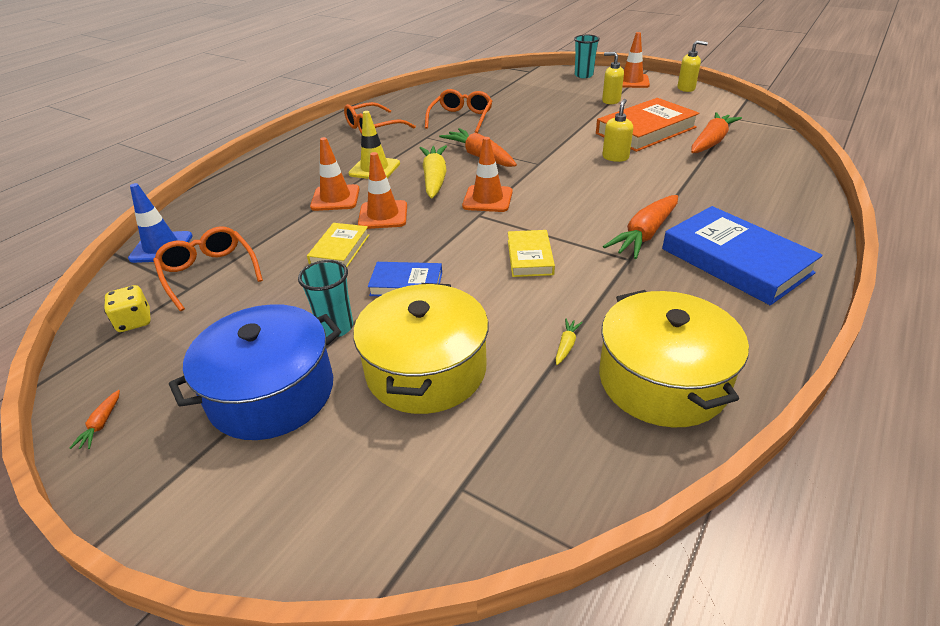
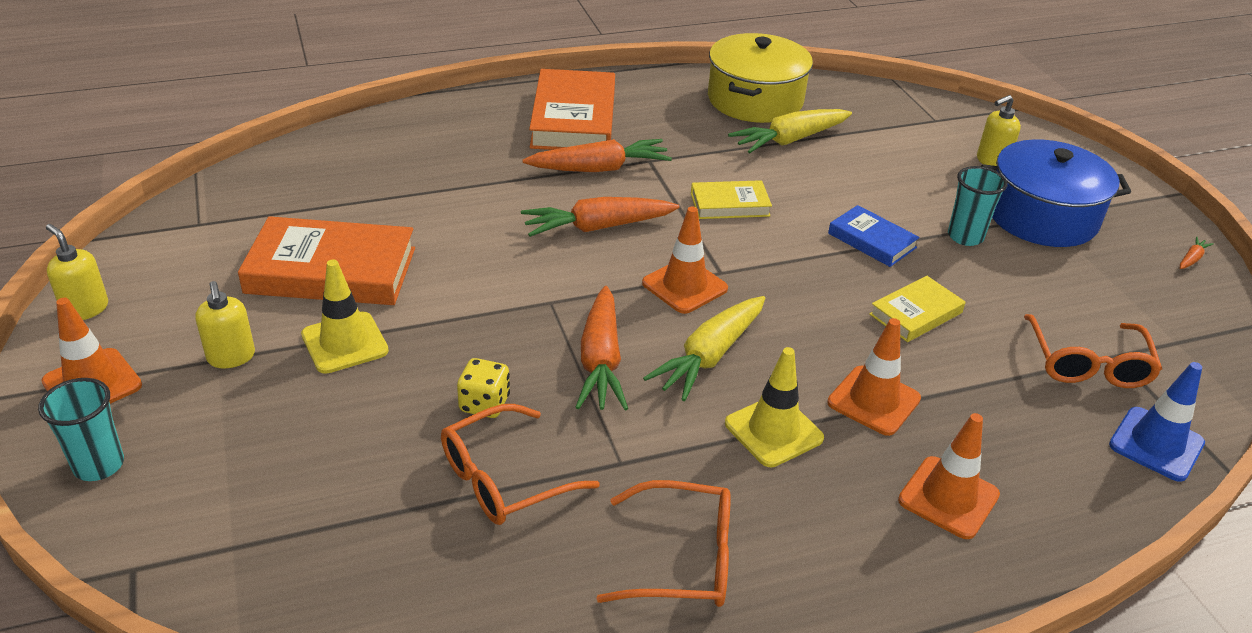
camera: 145 degrees left, 0 degrees up
yellow dice [104,285,151,332] -> yellow dice moved to [457,358,510,418]
yellow pot [353,283,489,414] -> none
orange traffic cone [358,152,407,229] -> orange traffic cone moved to [898,413,1000,539]
yellow book [508,230,555,277] -> yellow book turned 45 degrees clockwise [691,180,772,219]
yellow carrot [556,319,583,365] -> yellow carrot [728,109,852,154], size x2.37
yellow soap dispenser [602,99,633,162] -> yellow soap dispenser moved to [977,95,1021,166]
blue book [662,206,823,305] -> orange book [529,69,615,150]
orange carrot [691,112,742,153] -> orange carrot moved to [521,197,679,237]
none -> yellow traffic cone [301,259,389,374]

